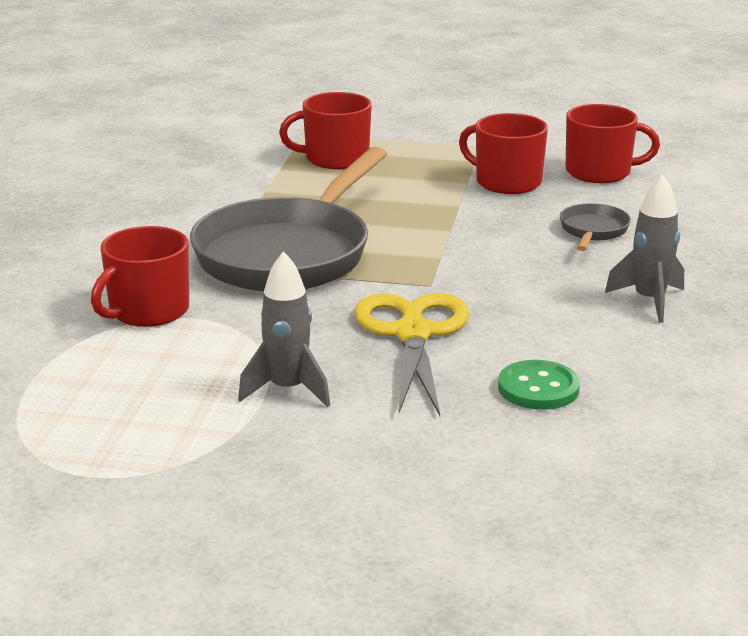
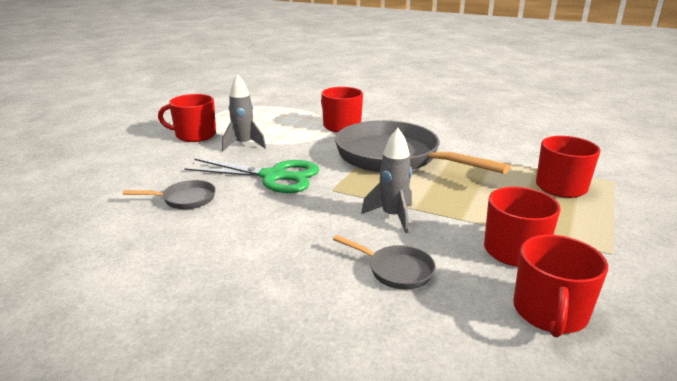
camera: 105 degrees right, 0 degrees up
yellow scissors [355,293,469,416] -> green scissors [184,158,319,193]
green button [498,360,580,410] -> grey pan [123,180,215,210]
grey rocket [605,174,684,323] -> grey rocket moved to [361,128,412,233]
none -> red mug [158,94,216,142]

